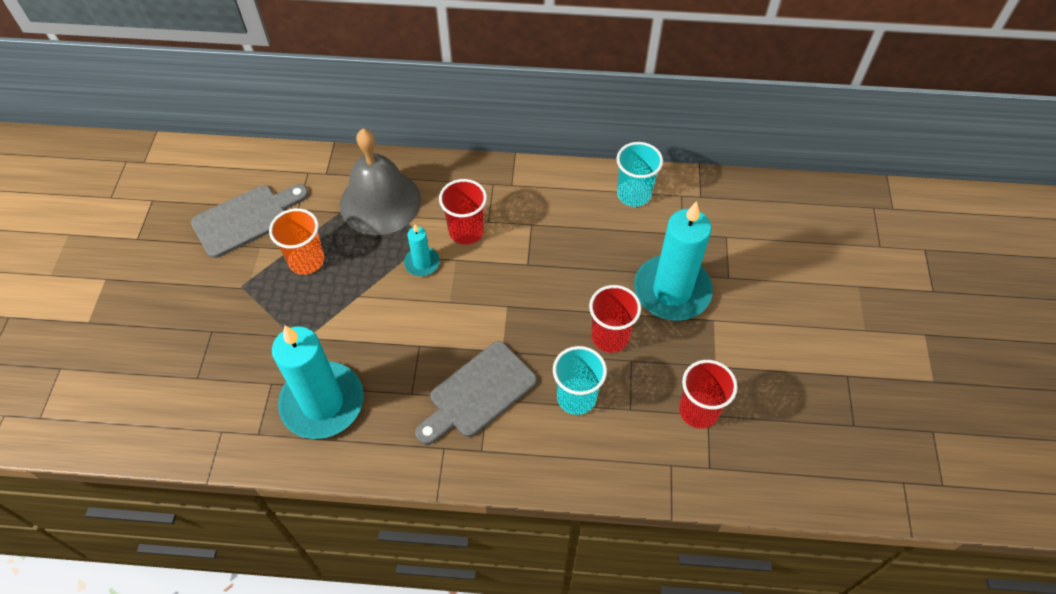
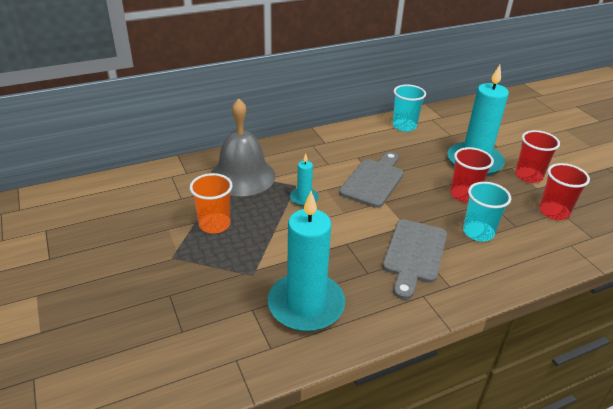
camera: 30 degrees left, 20 degrees down
grey cutting board [191,184,309,258] -> grey cutting board moved to [339,152,404,208]
red cup [439,179,487,245] -> red cup moved to [515,130,560,183]

